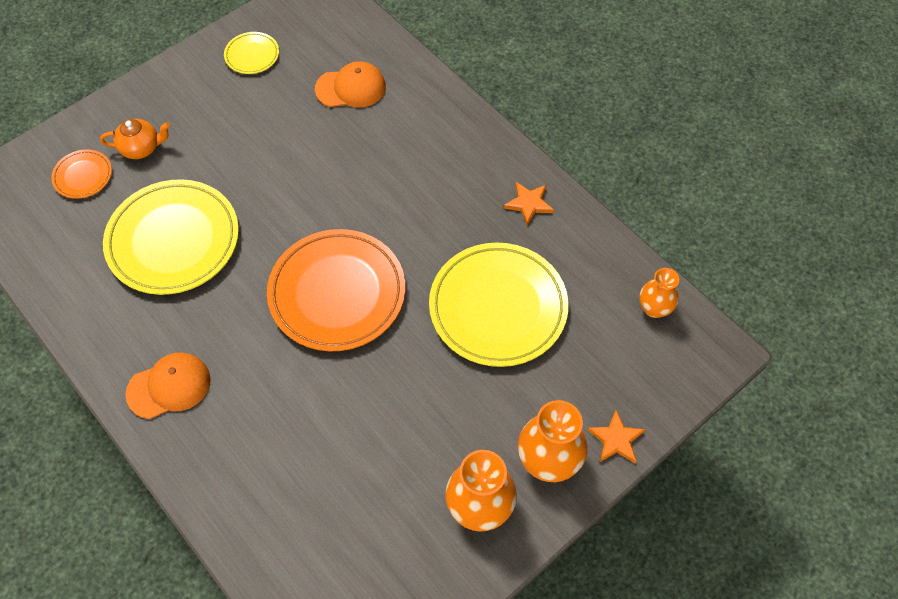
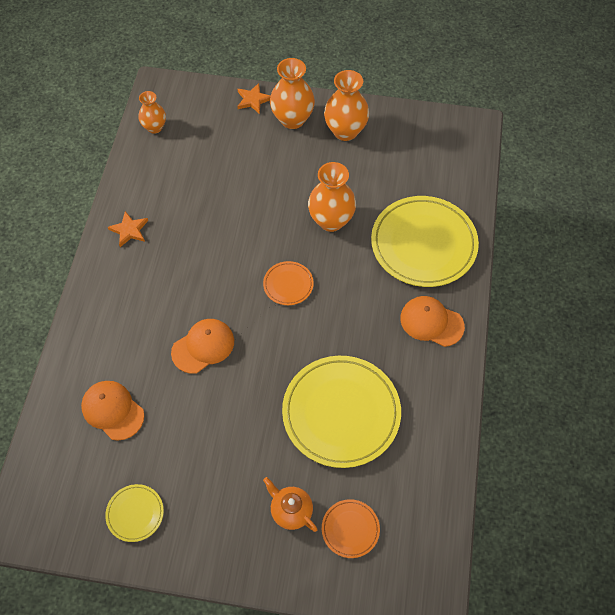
camera: 130 degrees left, 0 degrees up
orange plate [267,229,405,351] -> orange plate [263,261,314,305], size x0.46
yellow plate [429,242,569,367] -> yellow plate moved to [371,196,479,287]
none -> orange cap [171,319,234,374]
none -> orange vase [308,162,356,232]

